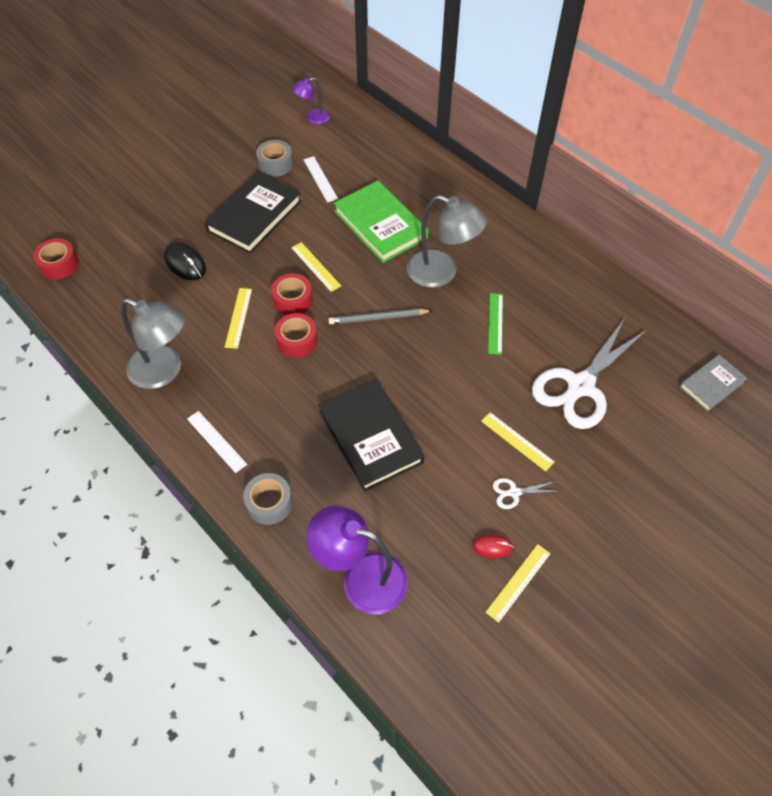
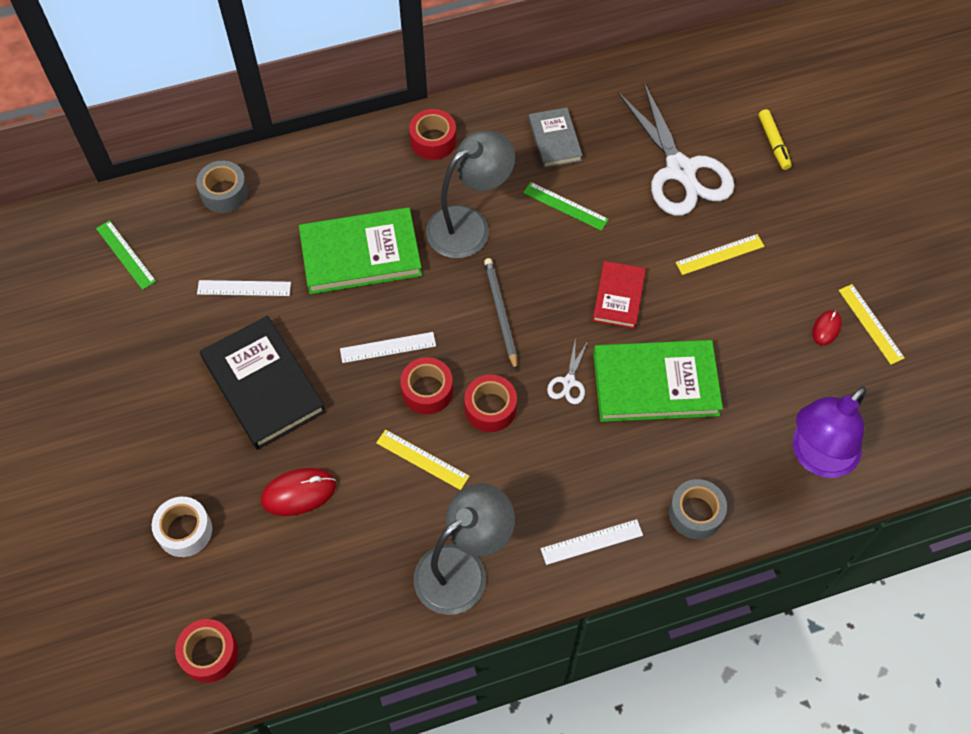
camera: 65 degrees left, 5 degrees up
black mouse [164,242,206,280] -> red mouse [261,468,336,516]
grey tape [256,140,293,177] -> grey tape moved to [196,161,248,213]
yellow ruler [291,242,341,292] -> white ruler [340,332,436,363]
purple lamp [293,78,330,124] -> green ruler [96,220,156,290]
black book [318,379,424,492] -> green book [593,340,723,422]
grey pencil [328,308,432,324] -> grey pencil turned 150 degrees clockwise [484,258,517,371]
white scissors [493,478,560,509] -> white scissors moved to [547,341,588,404]
grey book [680,355,748,412] -> grey book moved to [529,108,583,168]
none -> white tape [152,497,212,557]
none -> red tape [409,109,456,160]
none -> red book [593,261,646,329]
none -> yellow marker [759,109,792,170]

